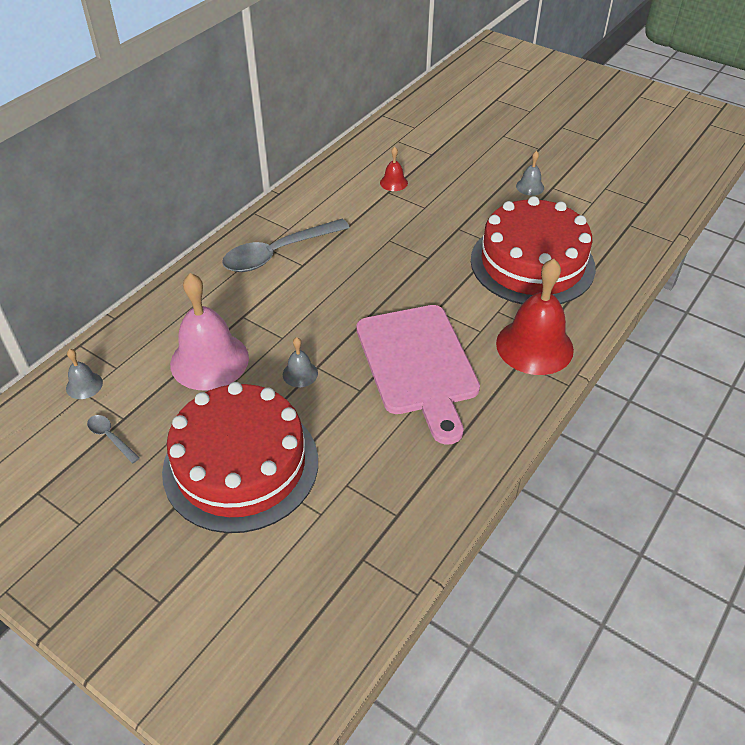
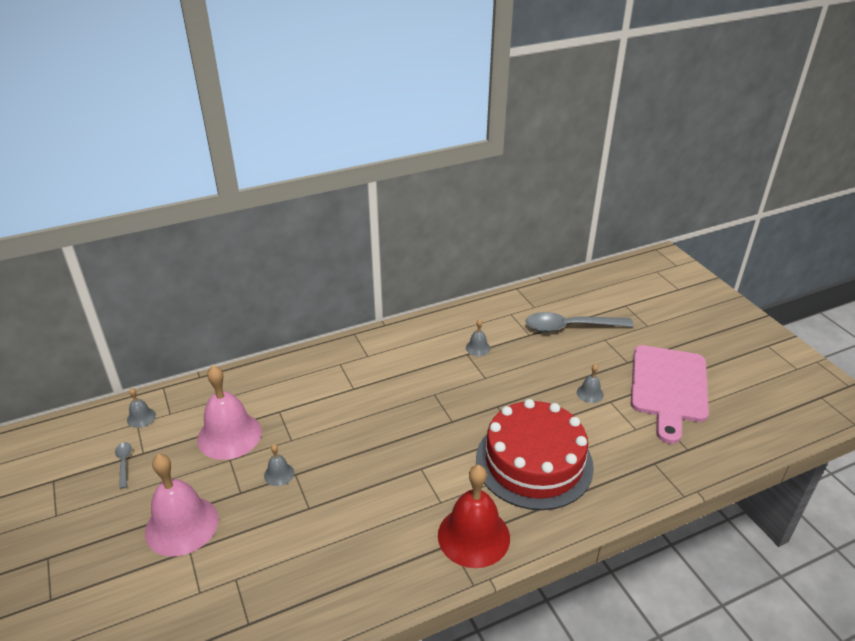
camera: 30 degrees right, 10 degrees down
red cake [162,382,318,533] -> pink bell [145,454,219,557]
grey spoon [222,219,350,272] -> grey spoon moved to [526,312,634,332]
pink cutting board [356,305,480,445] -> pink cutting board moved to [631,345,709,444]
red bell [380,147,408,191] -> grey bell [466,319,490,356]

